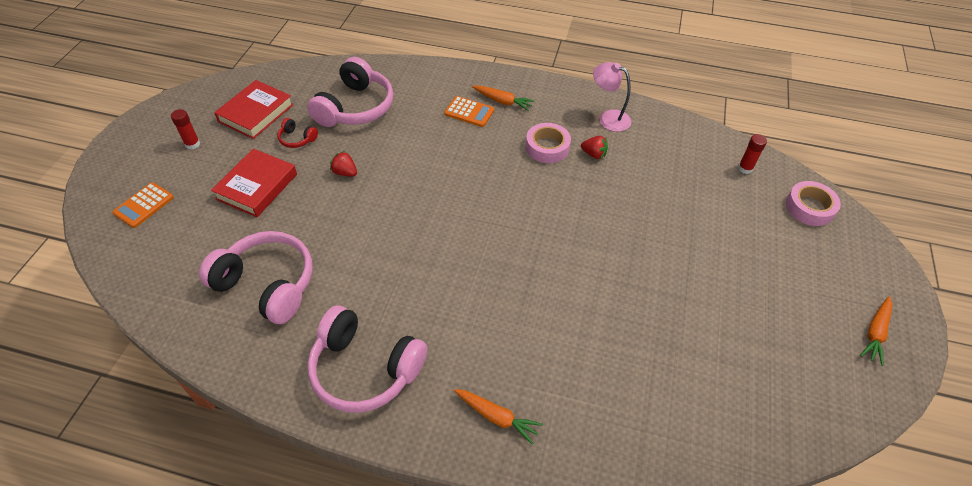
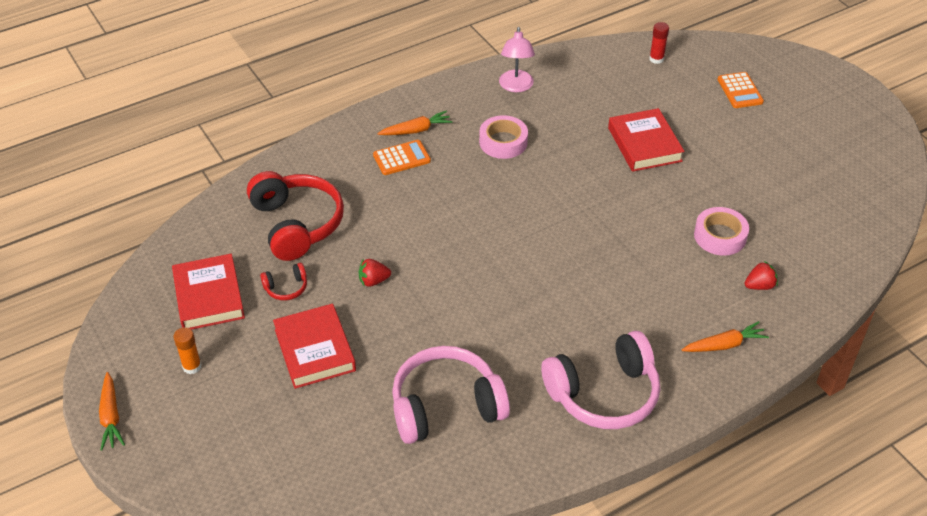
camera: 45 degrees left, 5 degrees down
orange calculator [112,182,174,228] -> orange calculator moved to [717,72,764,108]
red glue stick [171,109,200,149] -> orange glue stick [173,327,201,374]
pink headphones [307,57,394,127] -> red headphones [247,171,344,261]
red strawberry [581,136,608,159] -> red strawberry moved to [745,261,778,290]
pink lamp [593,62,631,132] -> pink lamp turned 75 degrees counterclockwise [499,27,535,92]
pink tape [786,181,841,226] -> pink tape moved to [694,207,749,256]
orange carrot [860,296,892,366] -> orange carrot moved to [99,372,125,451]
none -> red book [608,108,684,172]

